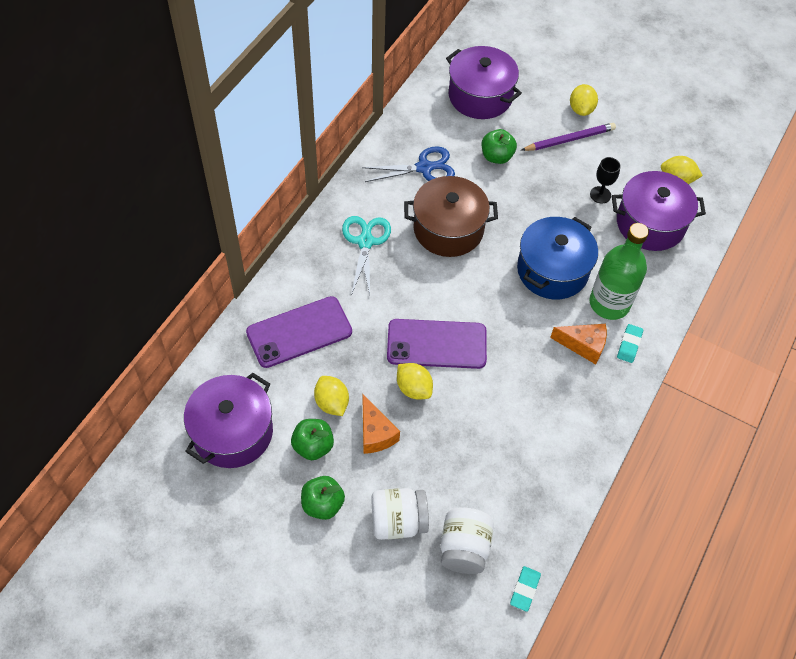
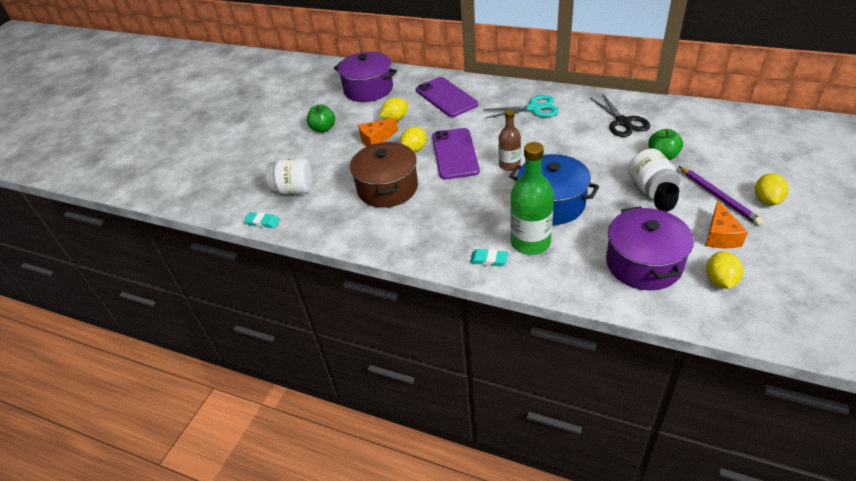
camera: 90 degrees right, 15 degrees down
green apple [291,419,334,460] -> none
blue scissors [362,146,455,182] -> black scissors [590,93,650,137]
white jar [371,488,429,540] -> white jar moved to [628,148,680,199]
brown pot [404,176,498,257] -> brown pot moved to [350,142,418,208]
purple pot [446,46,522,119] -> none
orange cheese [550,324,607,364] -> orange cheese moved to [705,200,748,248]
yellow lemon [570,84,598,116] -> yellow lemon turned 75 degrees counterclockwise [755,173,789,205]
none -> brown bottle [499,109,521,171]

